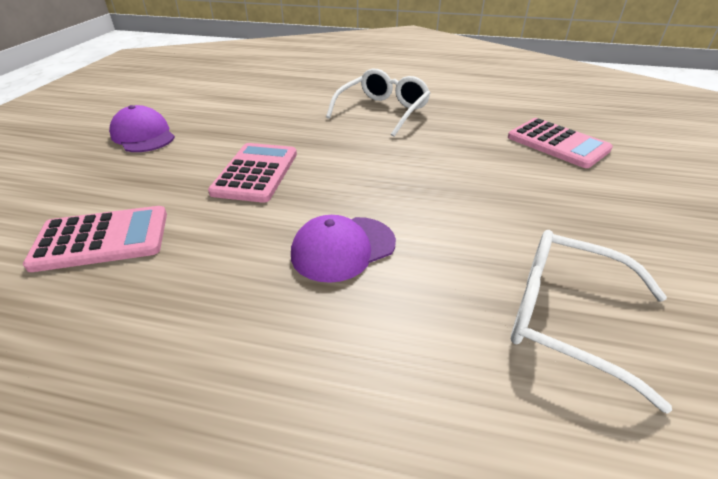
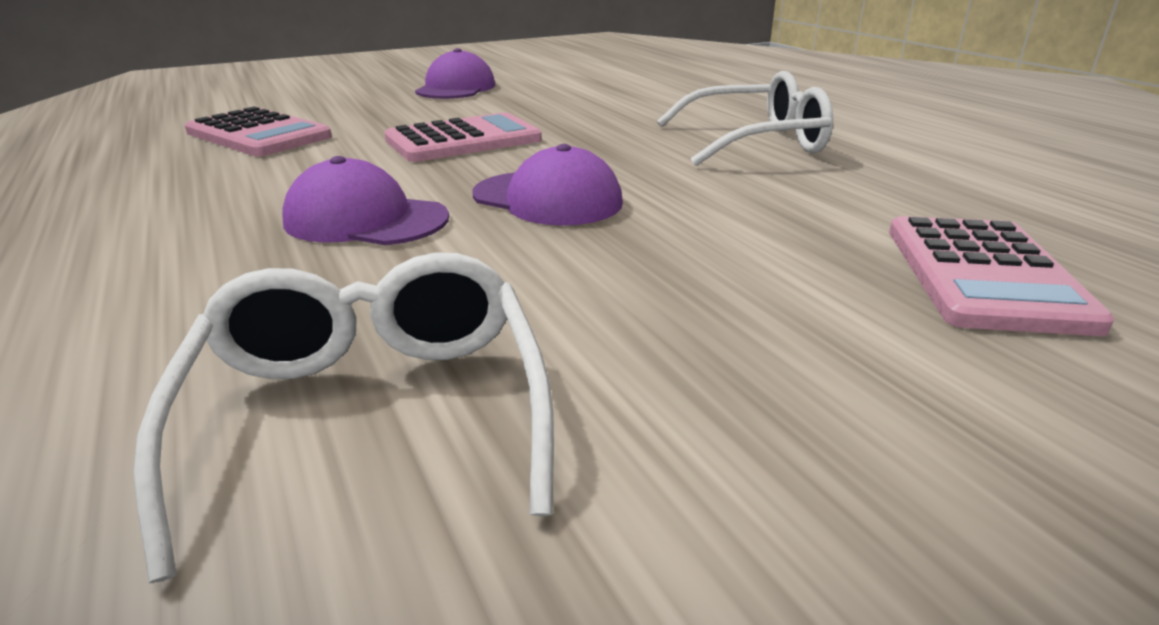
camera: 50 degrees right, 10 degrees down
none -> purple cap [472,144,623,226]

